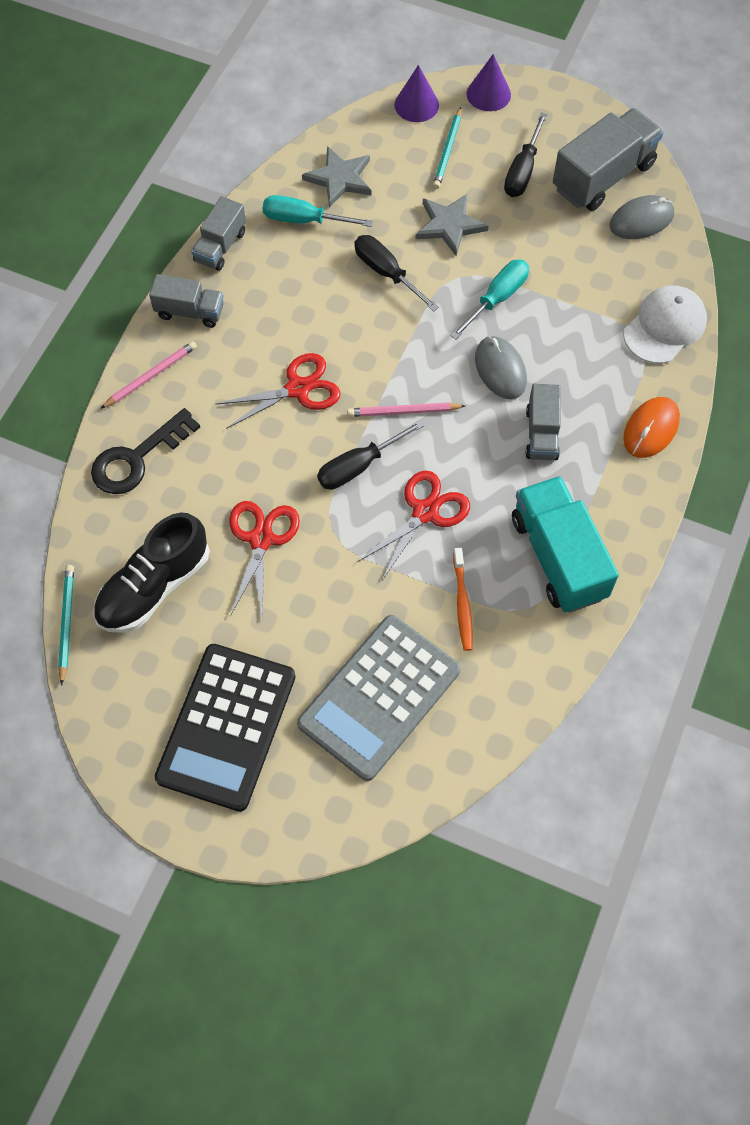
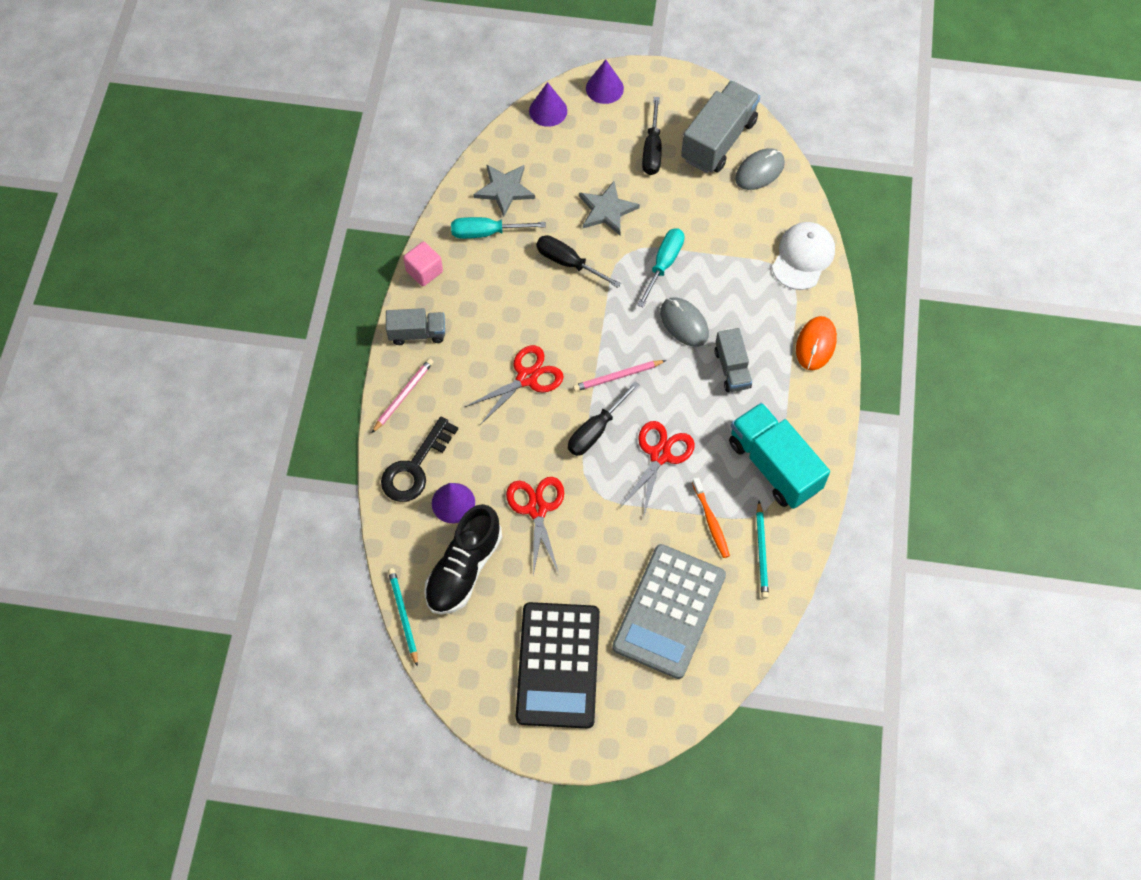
camera: 15 degrees left, 0 degrees up
grey truck [191,196,246,271] -> pink cube [403,242,443,286]
turquoise pencil [433,107,461,189] -> turquoise pencil moved to [756,501,769,599]
none -> purple cone [432,483,475,523]

